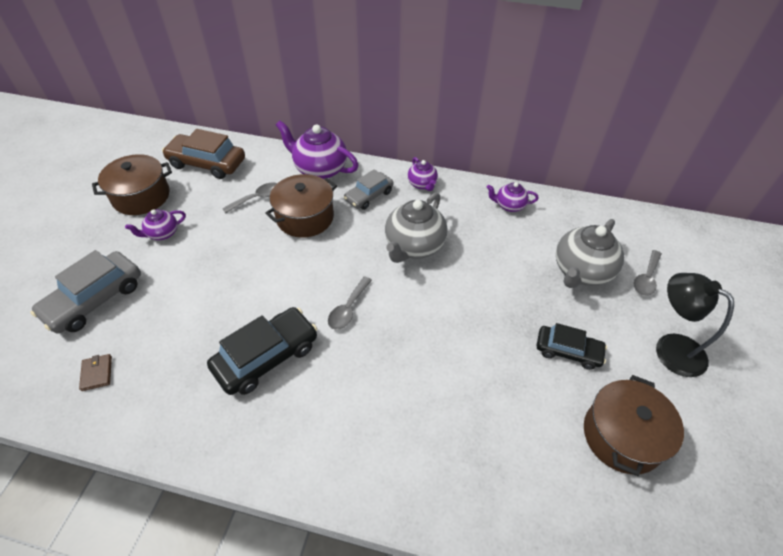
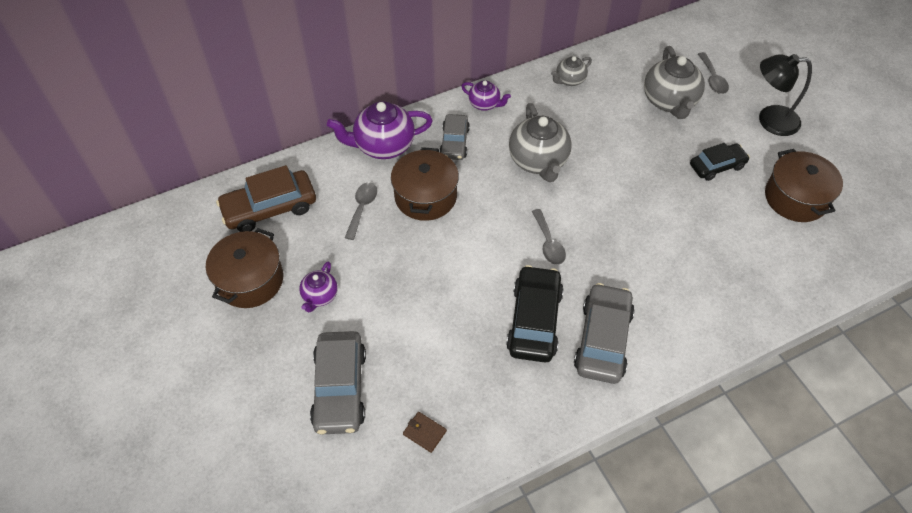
camera: 40 degrees left, 5 degrees up
purple teapot [487,182,539,212] -> grey teapot [551,56,592,86]
none -> grey car [574,283,635,384]

